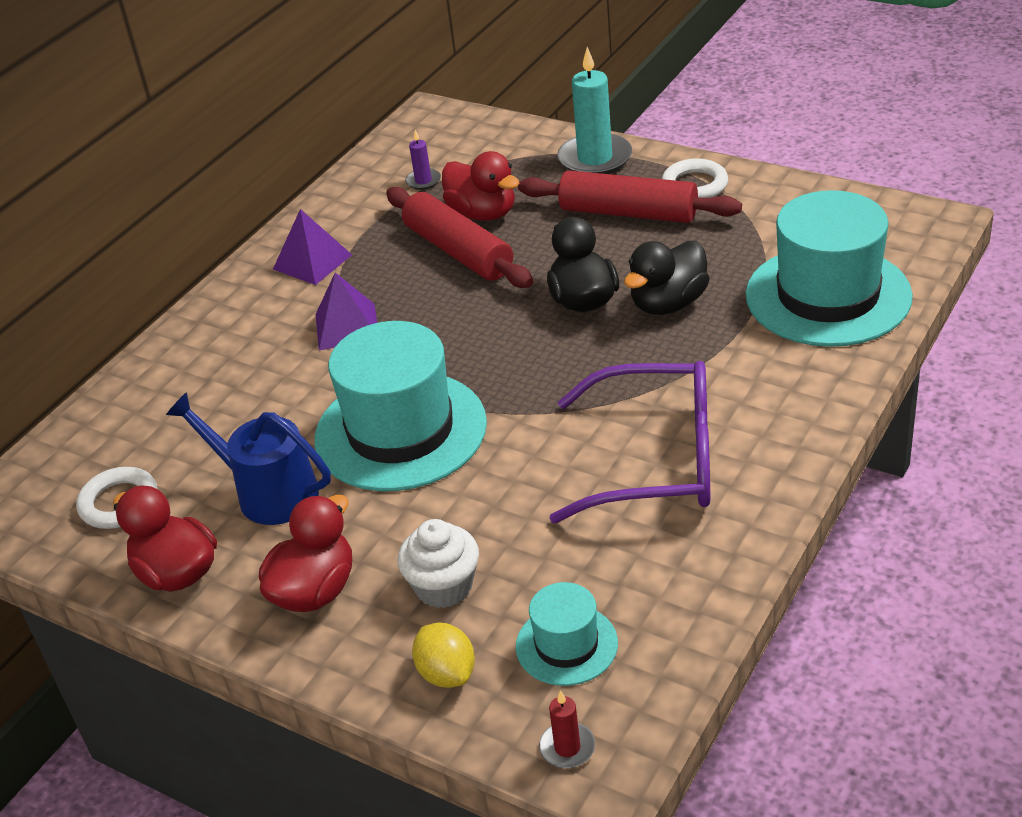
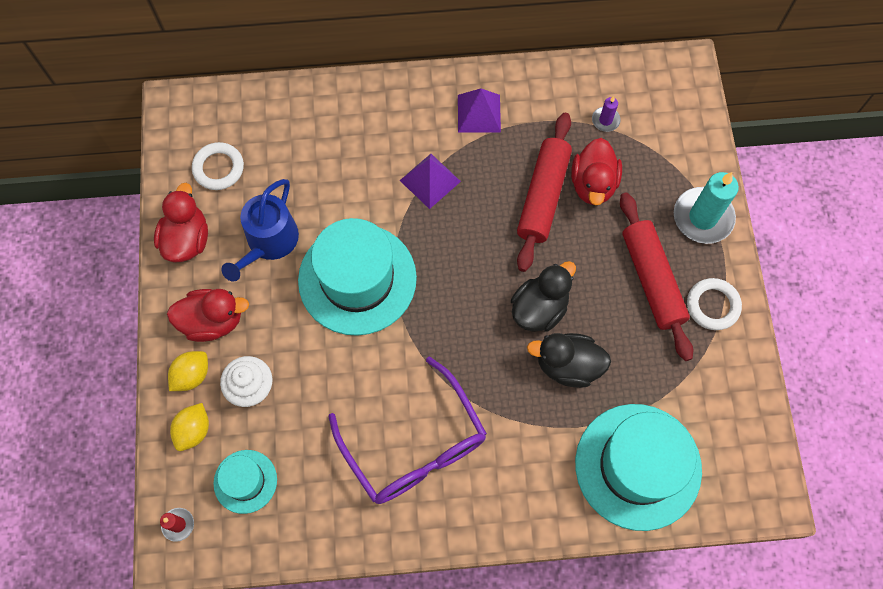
camera: 50 degrees right, 30 degrees up
blue watering can [166,392,331,525] -> blue watering can turned 150 degrees counterclockwise [221,179,299,281]
none -> yellow lemon [168,351,208,391]

